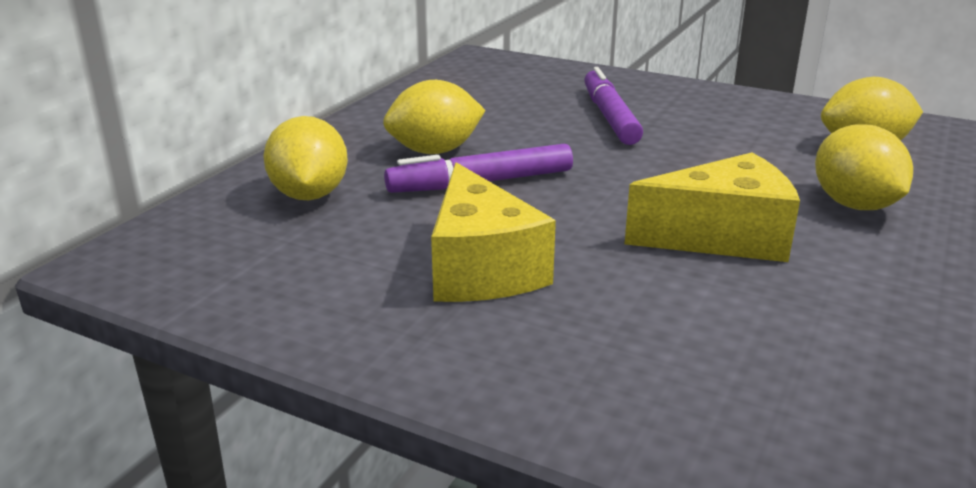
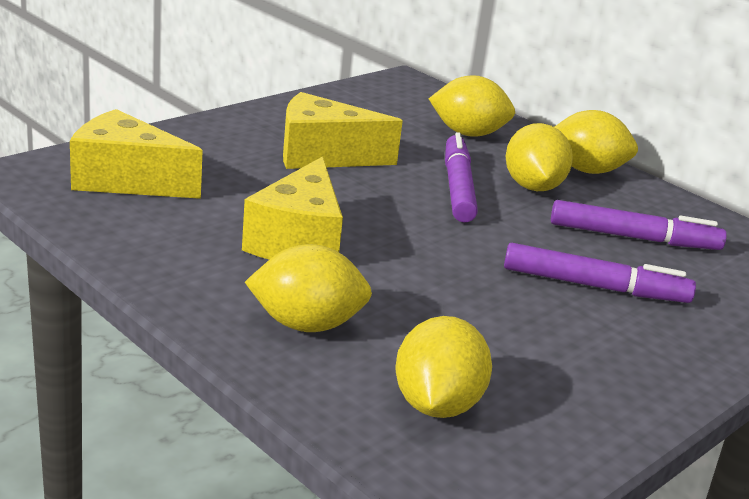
camera: 105 degrees right, 0 degrees up
none -> yellow cheese [70,109,203,199]
none -> purple marker [551,200,727,250]
none -> yellow lemon [555,110,638,174]

